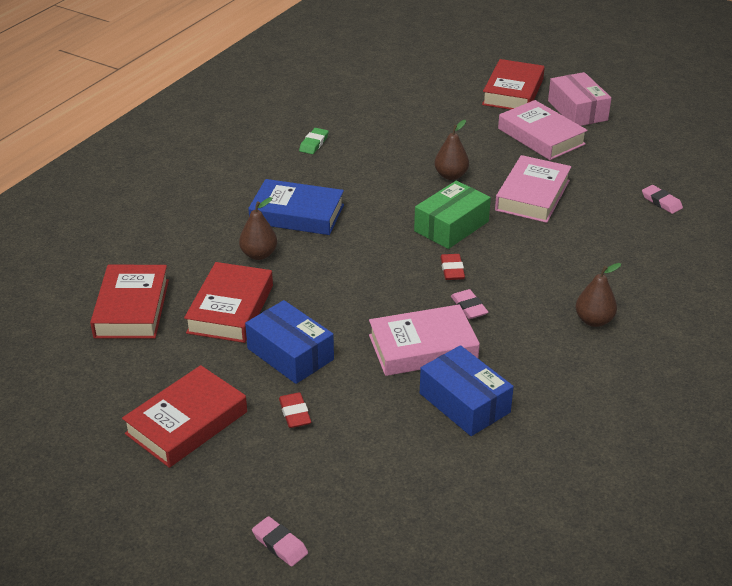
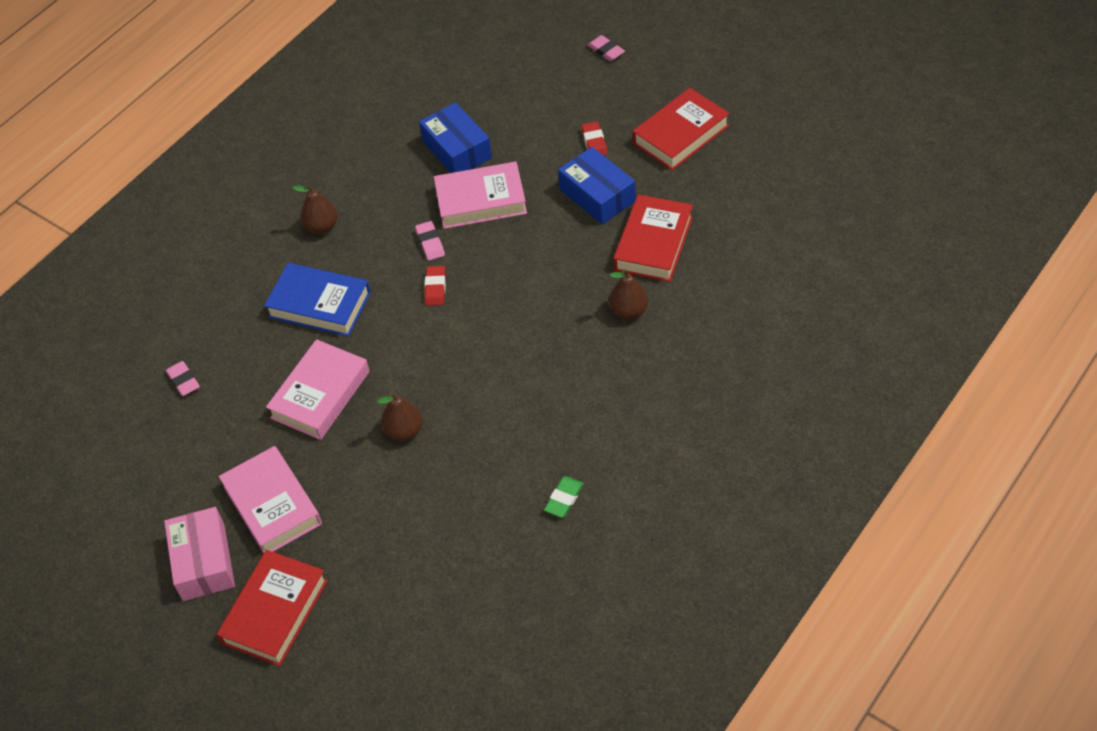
camera: 170 degrees left, 15 degrees up
red book [90,265,169,339] -> none
blue book [248,179,344,235] -> blue book moved to [264,263,371,337]
green box [414,181,491,249] -> none

